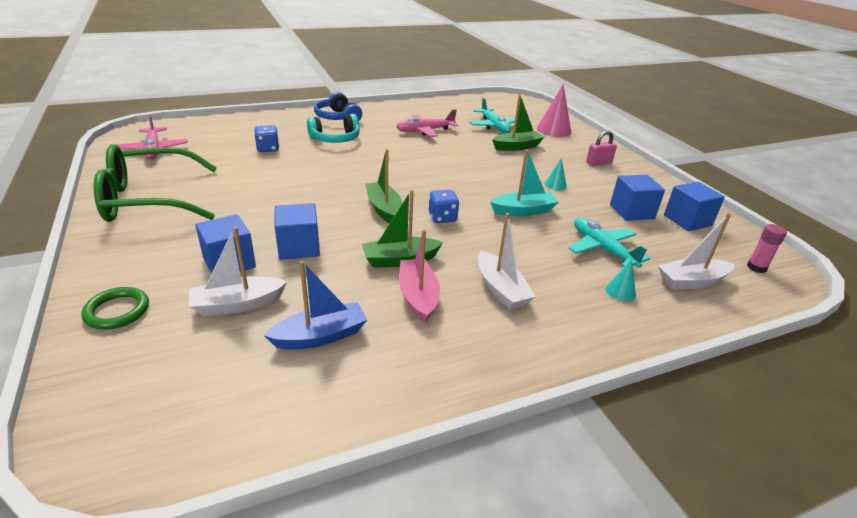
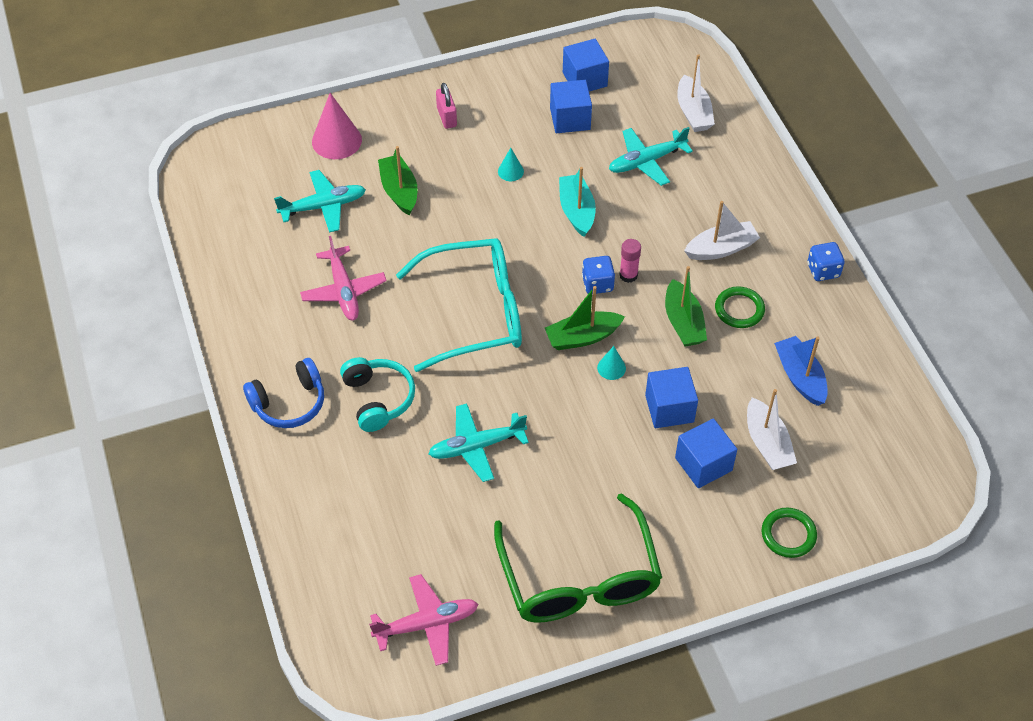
camera: 85 degrees left, 20 degrees up
blue dice [254,125,279,152] -> blue dice moved to [808,242,845,281]
pink boat [399,229,440,323] -> green ring [715,286,765,328]
turquoise cone [606,260,636,301] -> turquoise cone moved to [597,346,626,380]
pink glue stick [747,224,787,273] -> pink glue stick moved to [619,239,641,283]
none -> turquoise glasses [396,238,522,372]
none -> turquoise plane [428,403,529,482]

